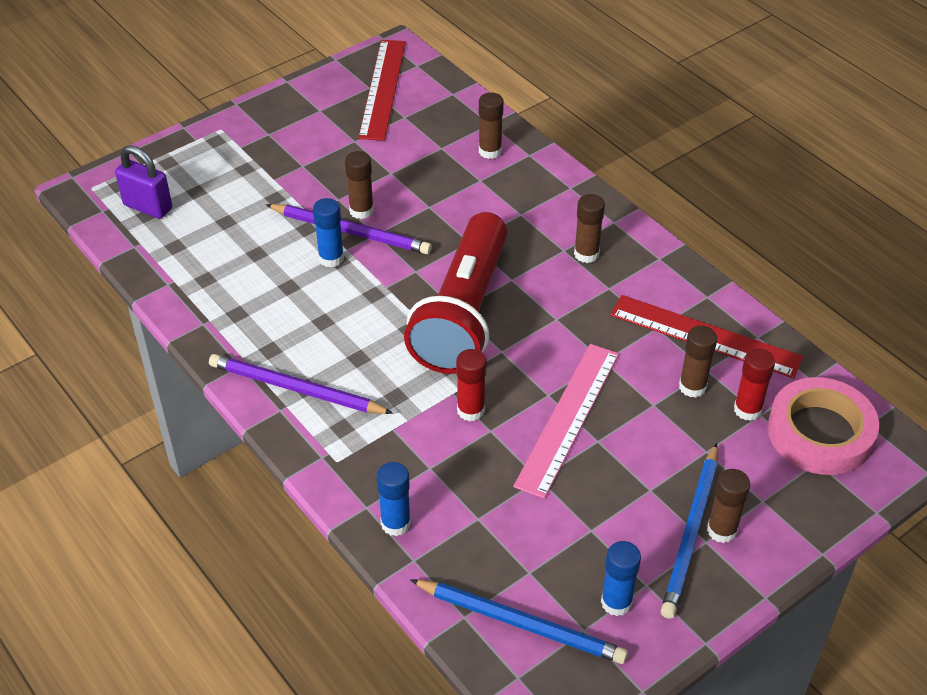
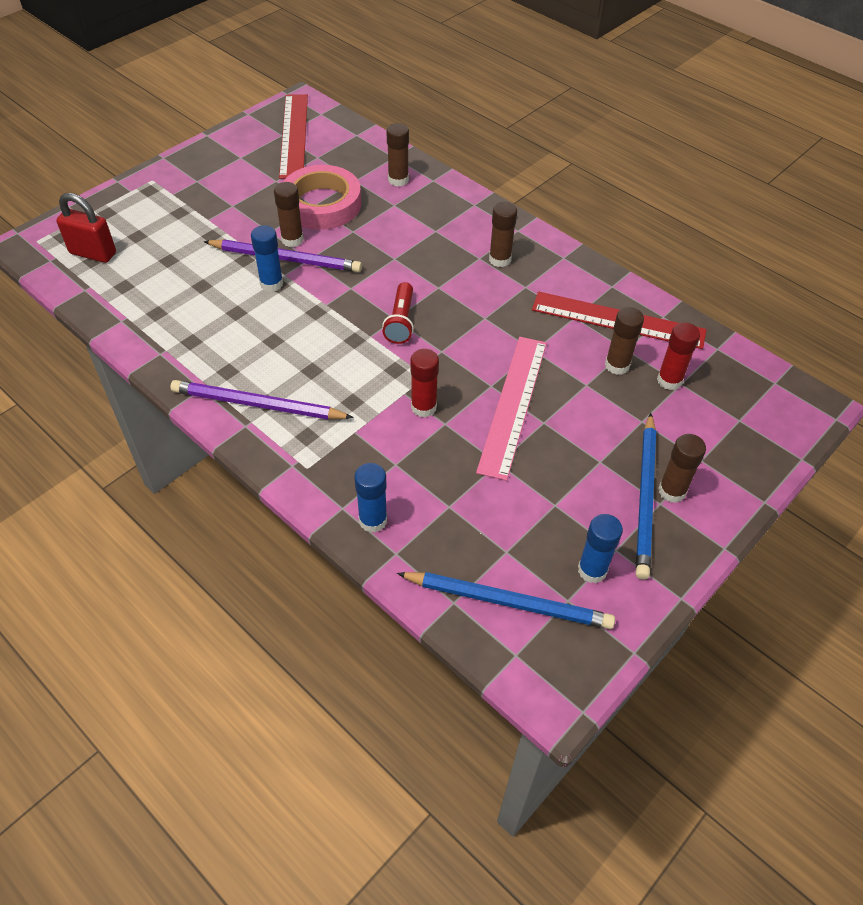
camera: 10 degrees left, 5 degrees up
purple padlock [115,145,172,219] -> red padlock [56,193,116,263]
red flashlight [404,212,507,374] -> red flashlight [382,282,414,344], size x0.42
pink tape [768,377,879,475] -> pink tape moved to [283,165,361,230]

